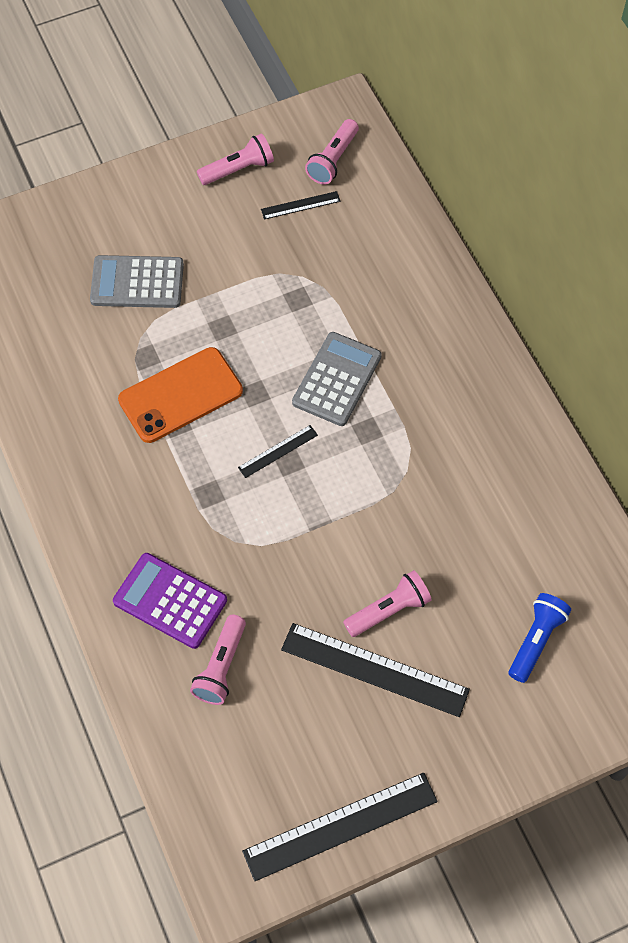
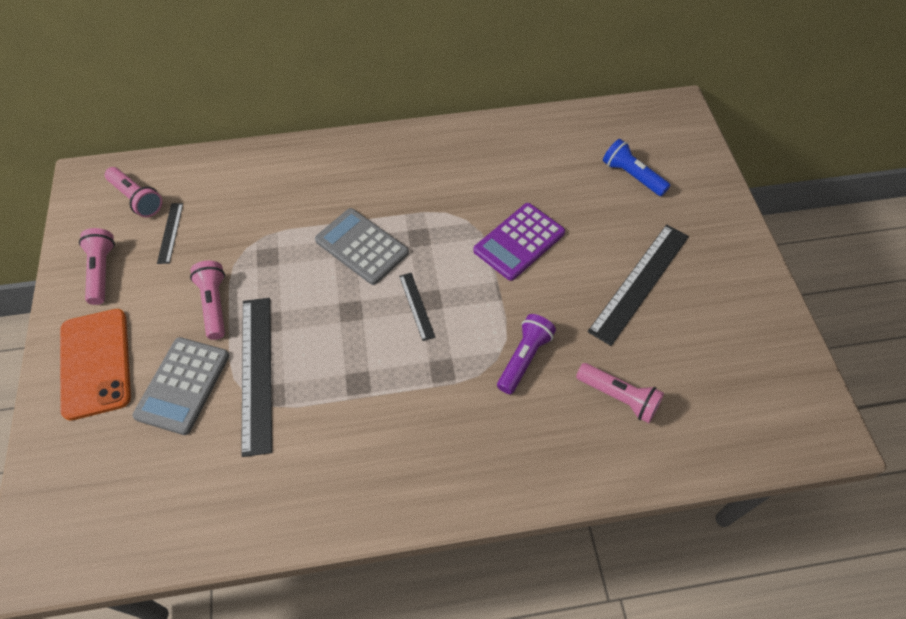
camera: 75 degrees left, 5 degrees down
purple calculator [113,553,227,649] -> purple calculator moved to [474,203,565,281]
orange phone [118,347,243,443] -> orange phone moved to [60,309,131,421]
black ruler [242,773,438,881] -> black ruler moved to [241,298,272,457]
pink flashlight [343,570,432,637] -> pink flashlight moved to [190,261,225,340]
none -> purple flashlight [497,314,556,394]

